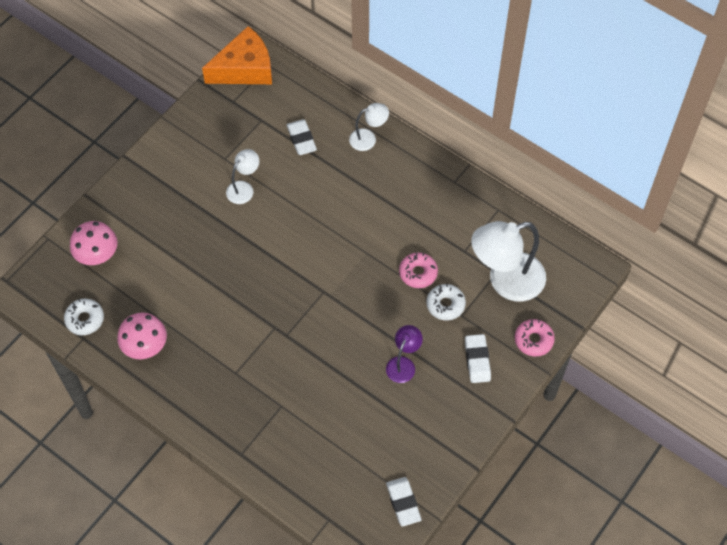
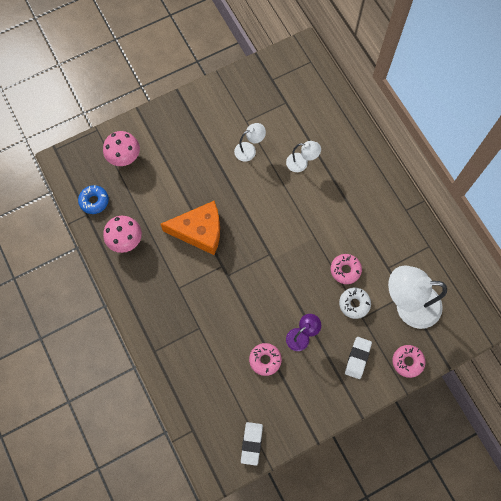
camera: 25 degrees right, 10 degrees up
white donut [64,299,104,335] -> blue donut [78,185,109,214]
orange cheese [202,26,272,84] -> orange cheese moved to [160,201,220,255]
white eraser [287,119,317,155] -> none
white lamp [349,103,389,151] -> white lamp moved to [286,141,321,172]
none -> pink donut [249,343,282,376]

